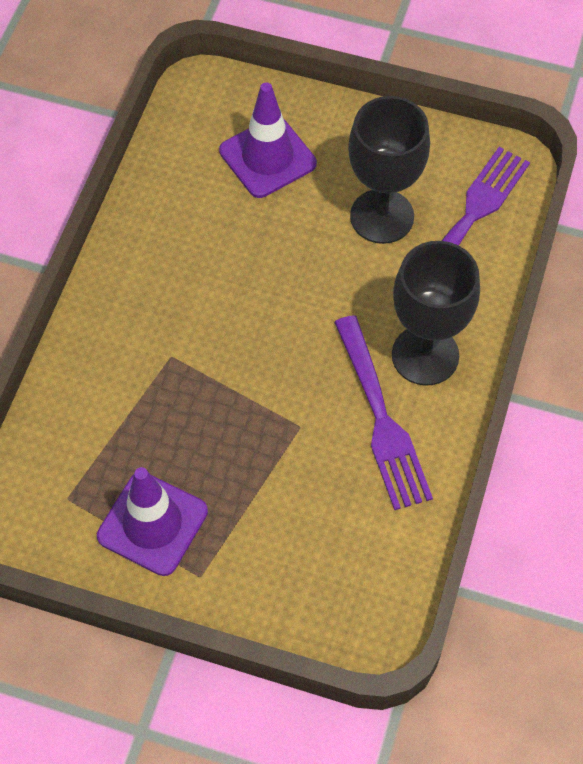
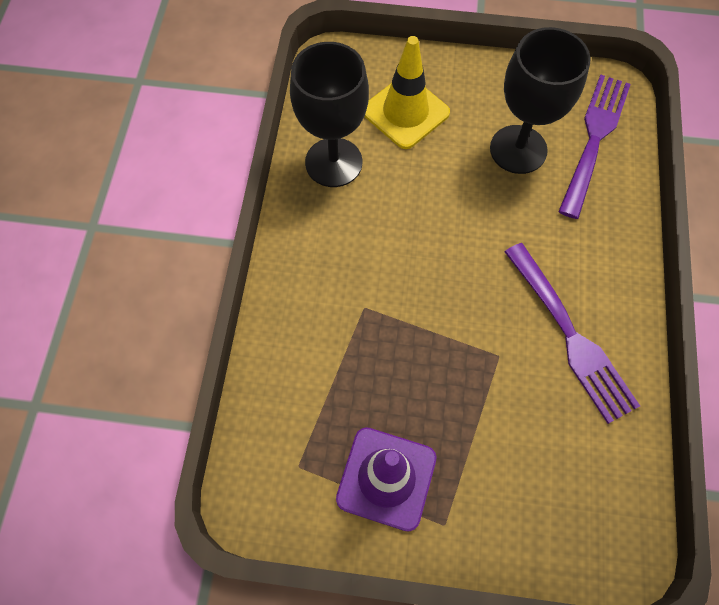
camera: 10 degrees left, 5 degrees up
purple traffic cone [219,82,317,198] -> yellow traffic cone [364,36,450,149]
black goblet [392,241,480,386] -> black goblet moved to [290,42,369,187]

